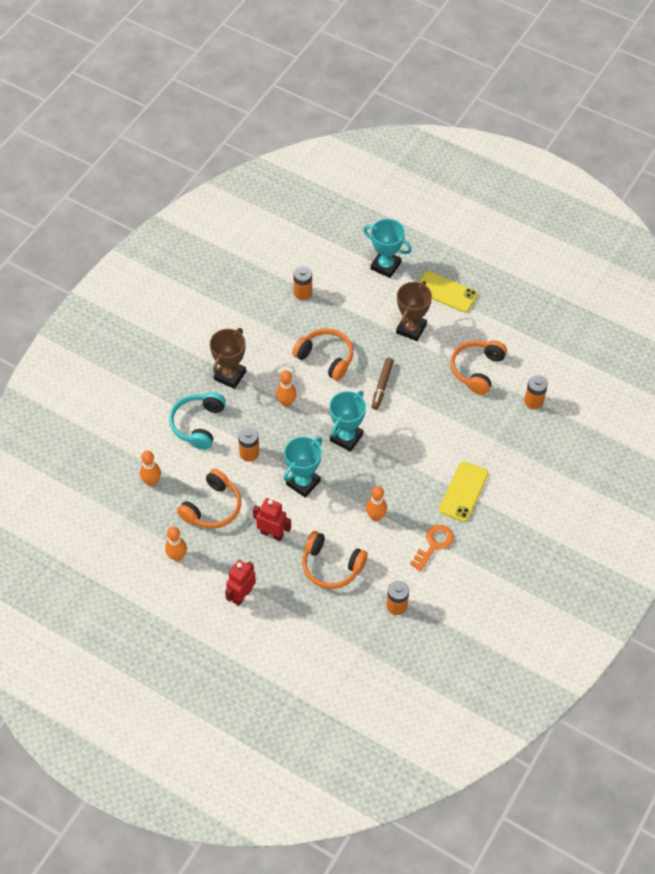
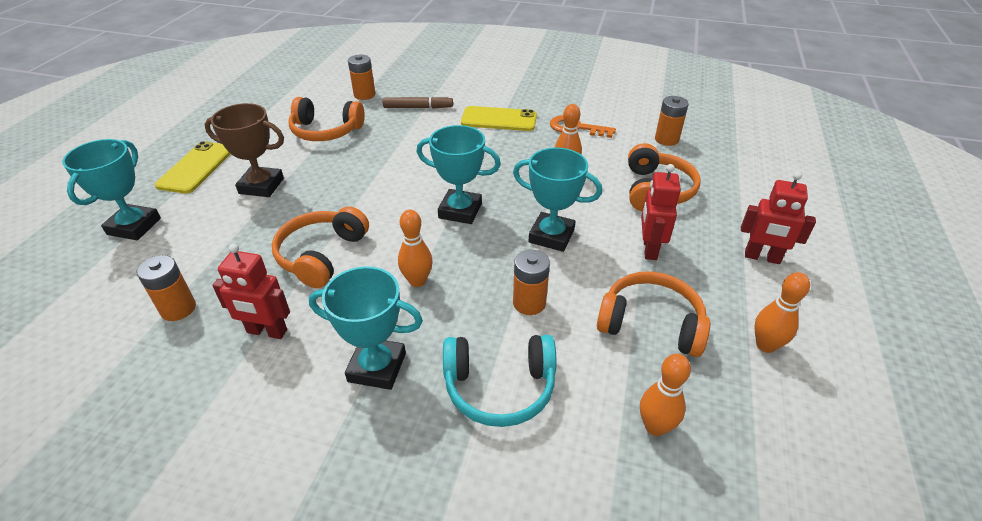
camera: 105 degrees left, 15 degrees down
brown trophy [210,328,246,389] -> turquoise trophy [309,266,423,390]
brown marker [372,358,394,410] -> brown marker moved to [382,96,453,109]
none -> red robot [212,244,290,339]

